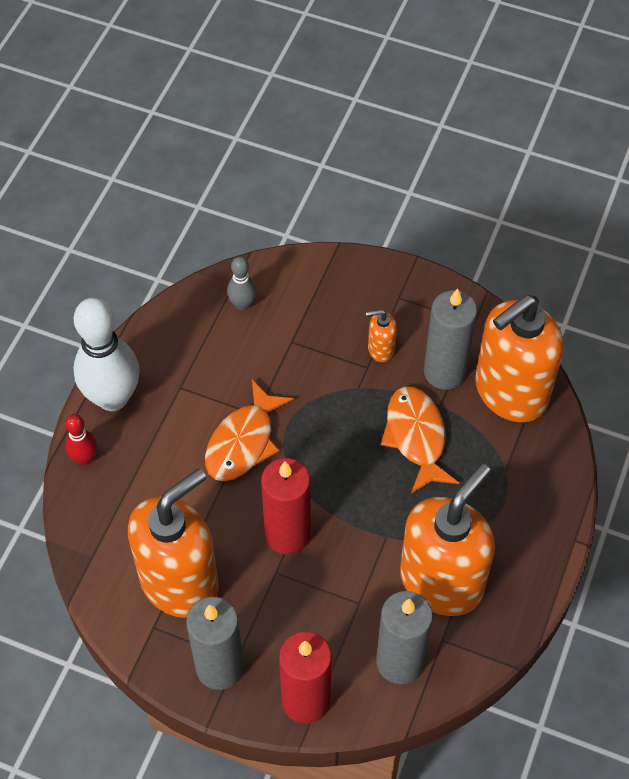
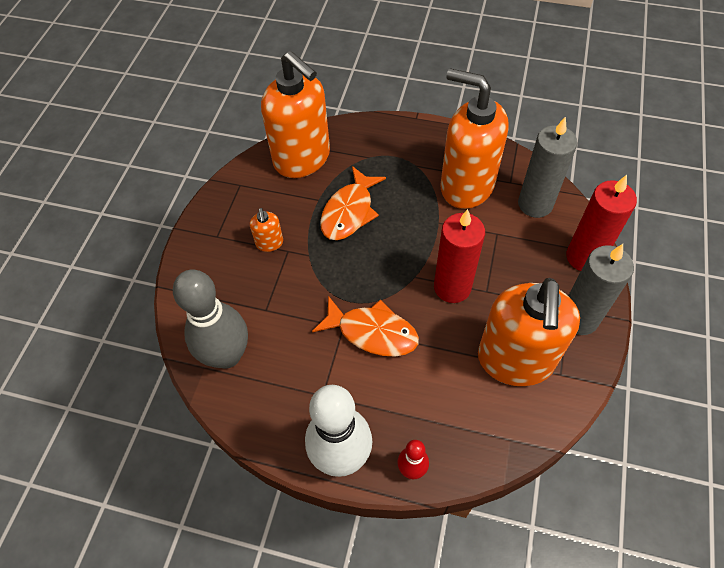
camera: 95 degrees left, 0 degrees up
orange soap dispenser [128,468,219,618] -> orange soap dispenser turned 120 degrees counterclockwise [478,278,580,386]
grey bowling pin [227,257,257,310] -> grey bowling pin [173,270,248,368], size x2.08
orange fish [381,386,459,494] -> orange fish turned 45 degrees counterclockwise [320,166,386,240]
grey candle [424,288,477,390] -> none

